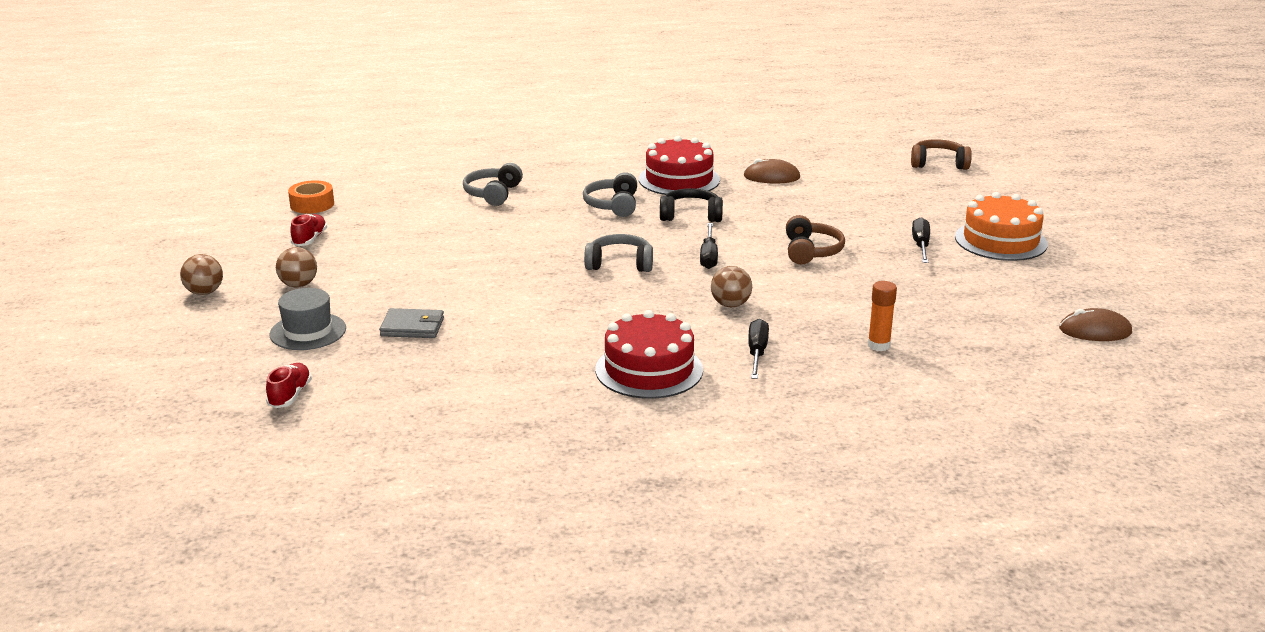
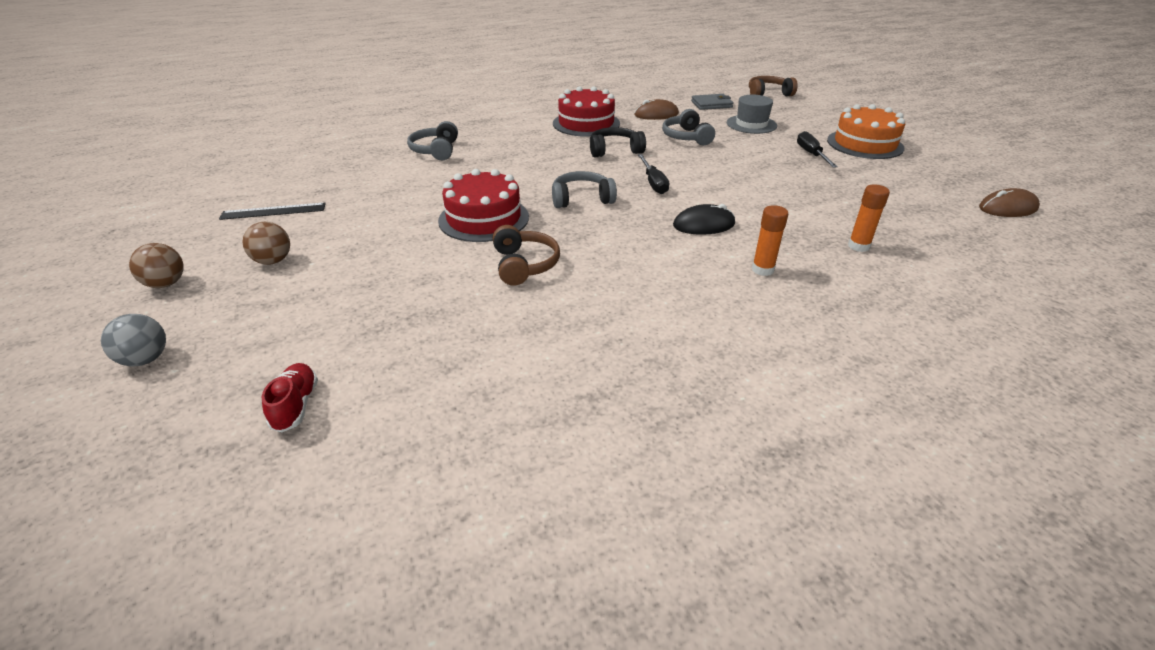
camera: 15 degrees left, 10 degrees up
grey hat [269,288,346,350] -> grey hat moved to [727,95,777,134]
orange tape [288,180,334,214] -> none
red shoe [290,214,327,246] -> black ruler [219,203,326,220]
grey wallet [379,308,444,338] -> grey wallet moved to [691,94,734,110]
grey headphones [583,172,637,217] -> grey headphones moved to [662,109,715,145]
red cake [595,310,703,399] -> red cake moved to [438,169,529,242]
brown ball [711,266,752,307] -> black mouse [673,204,735,235]
black screwdriver [748,319,769,379] -> orange glue stick [752,205,788,276]
brown headphones [786,215,845,264] -> brown headphones moved to [493,225,560,285]
none -> grey ball [101,314,166,366]

